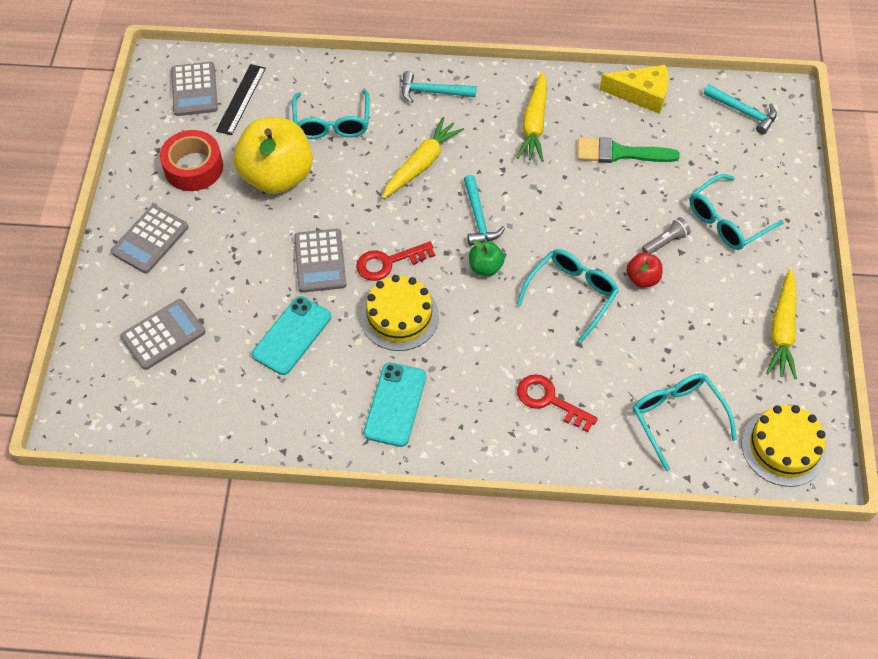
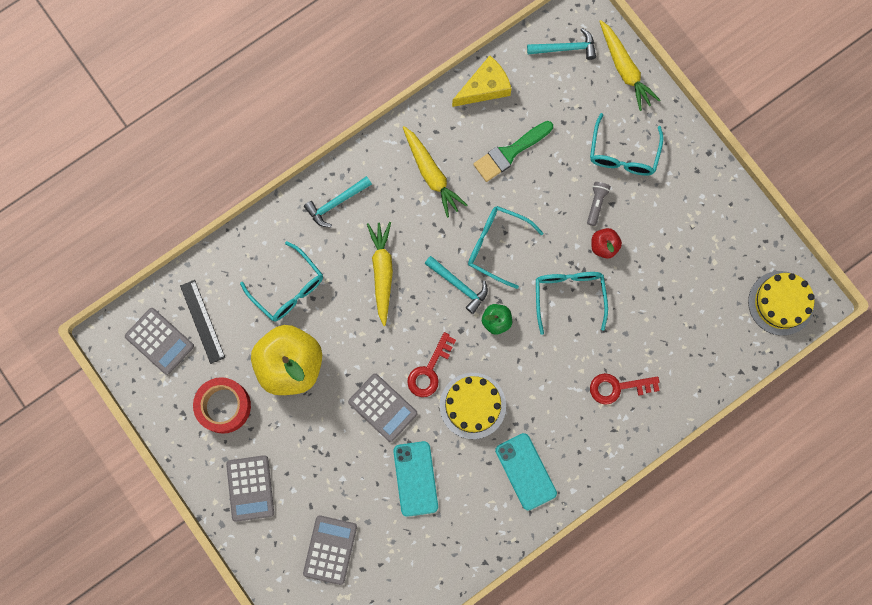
camera: 40 degrees left, 20 degrees up
turquoise glasses [633,373,737,471] -> turquoise glasses moved to [468,206,544,289]
yellow carrot [766,269,797,379] -> yellow carrot moved to [599,20,660,111]

